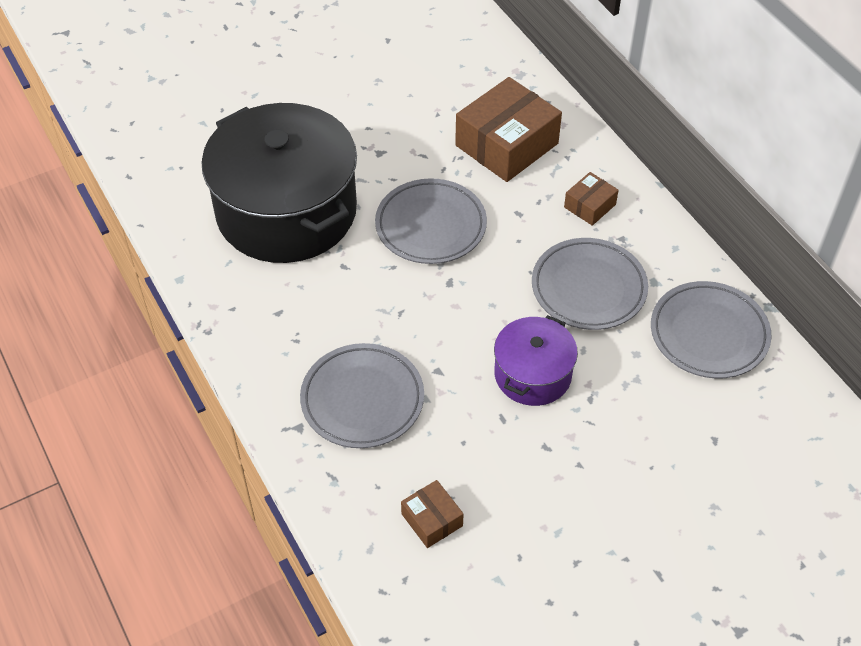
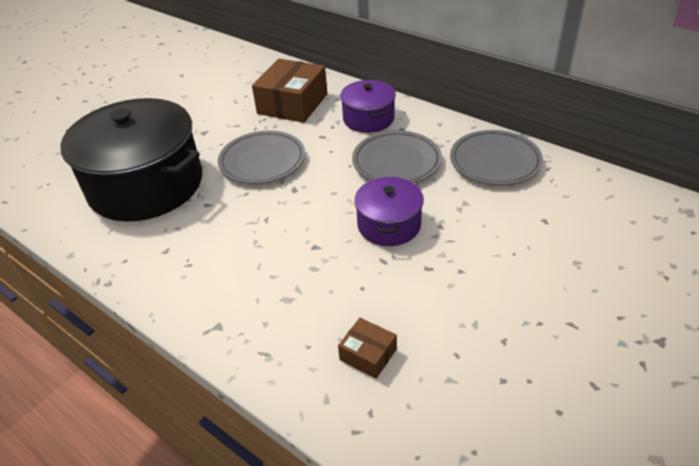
camera: 20 degrees left, 10 degrees down
grey plate [300,343,424,448] -> none
brown box [564,172,619,226] -> purple pot [340,80,396,133]

